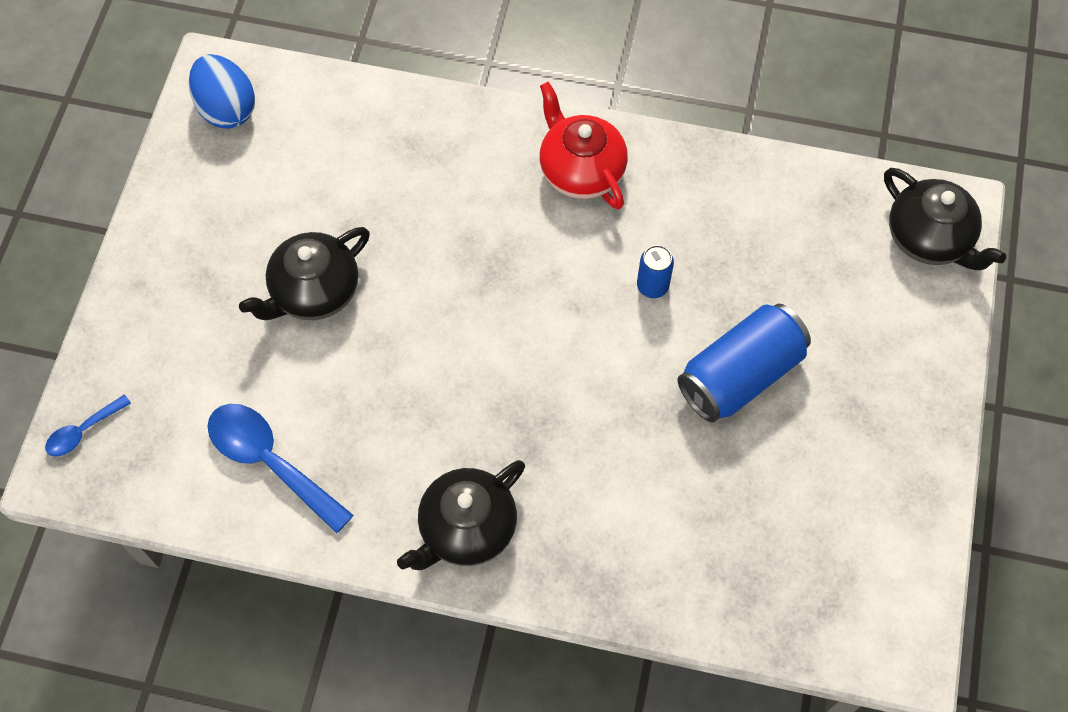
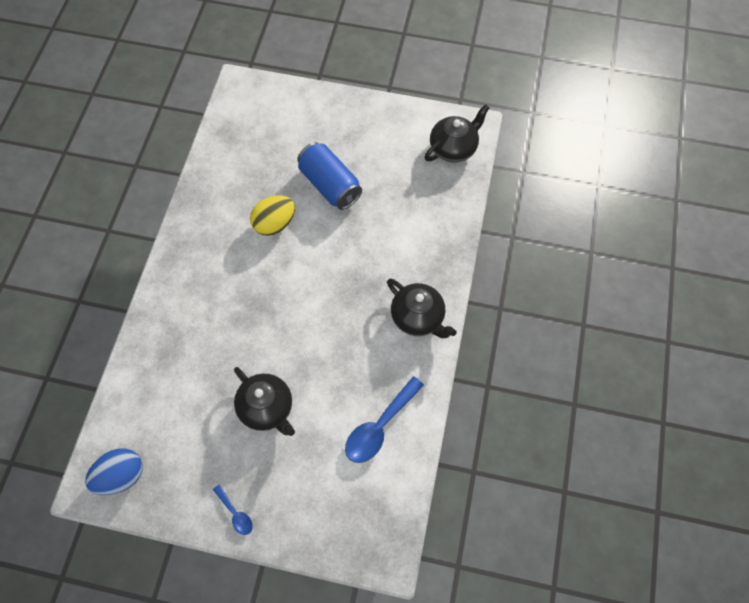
camera: 90 degrees left, 0 degrees up
blue spoon [45,395,131,457] -> blue spoon moved to [213,485,253,535]
red teapot [540,82,628,209] -> none
blue can [637,245,674,298] -> yellow egg [250,195,295,236]
black teapot [884,168,1006,270] -> black teapot moved to [424,104,489,163]

